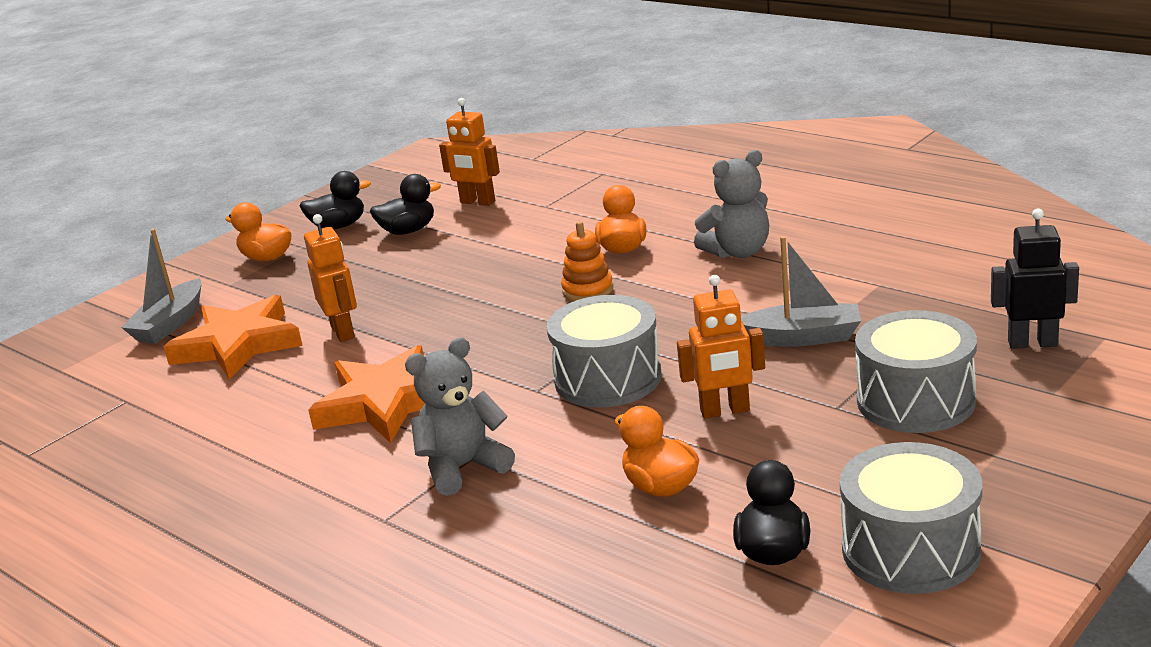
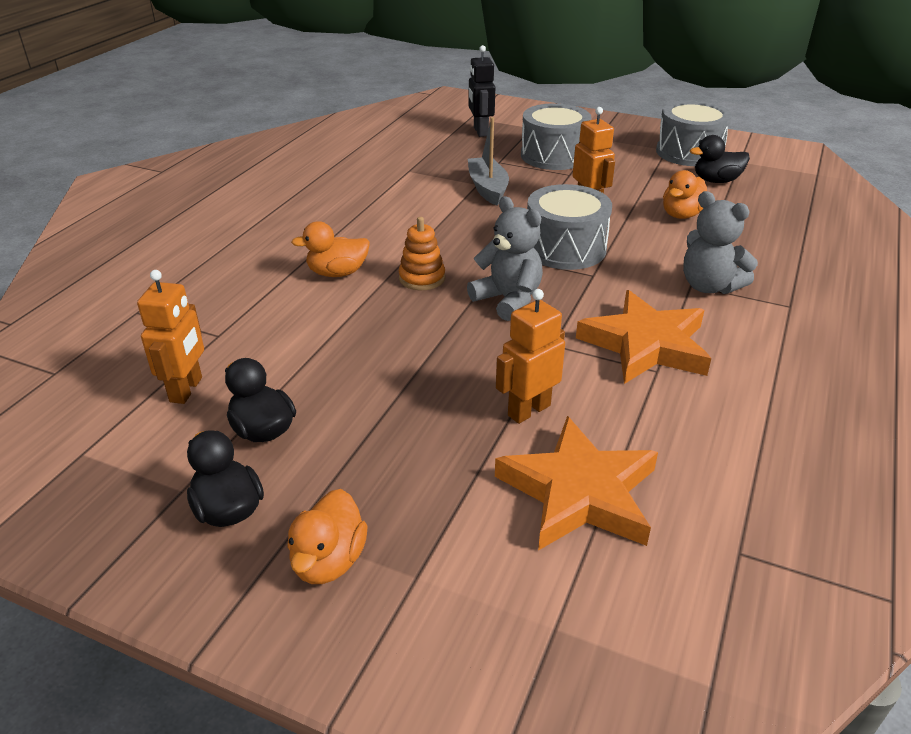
camera: 110 degrees left, 10 degrees up
grey boat [121,229,202,344] -> none
grey teddy bear [694,150,769,258] -> grey teddy bear moved to [467,196,543,321]

